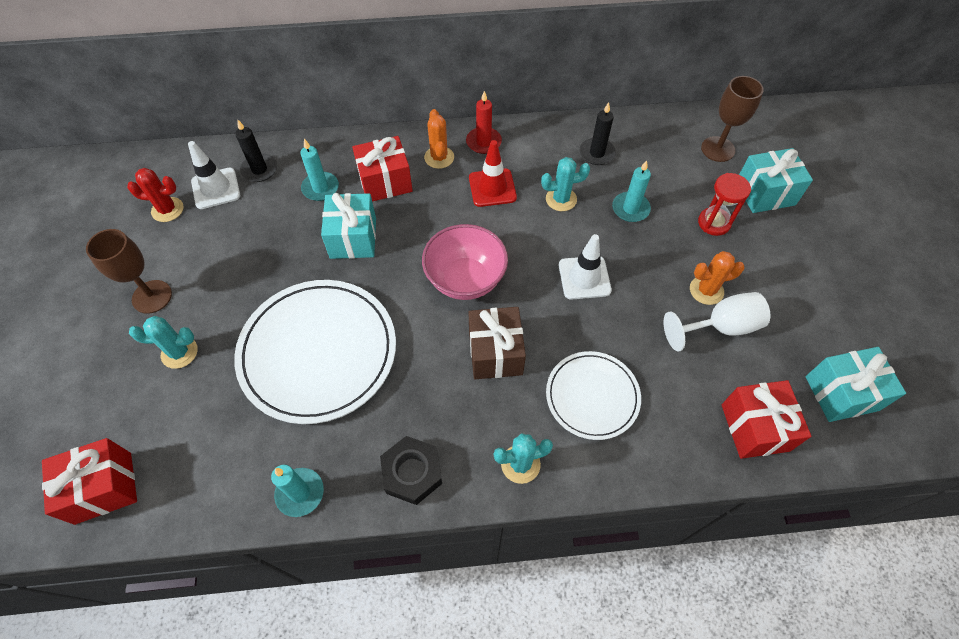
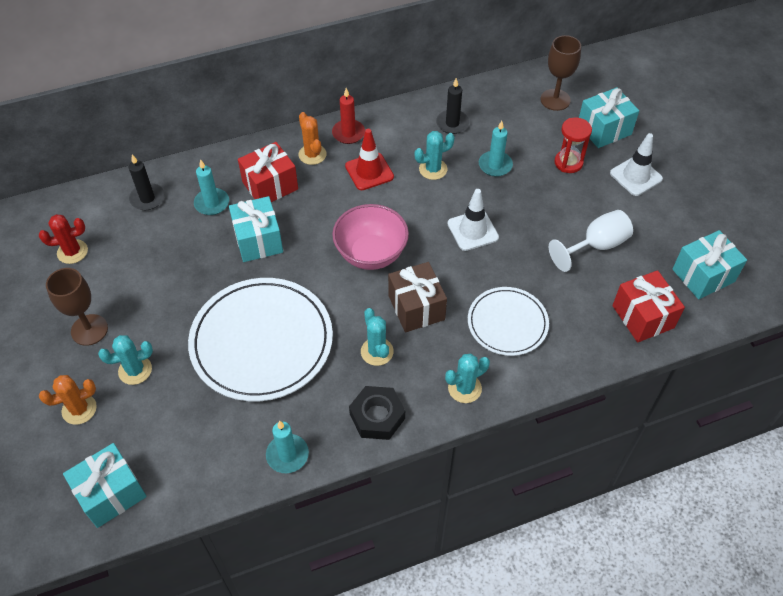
camera: 15 degrees left, 5 degrees down
red gift [42,438,137,525] -> turquoise gift [63,443,147,528]
white traffic cone [188,141,240,209] -> white traffic cone moved to [610,133,663,196]
orange cactus [690,251,745,305] -> orange cactus moved to [39,375,97,425]
none -> turquoise cactus [361,308,394,366]

